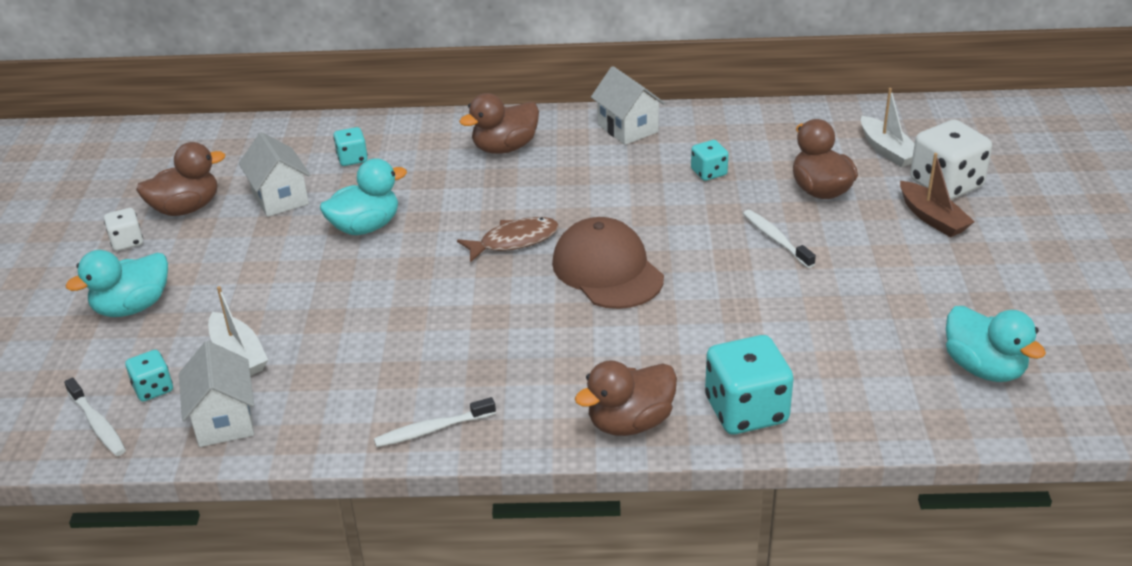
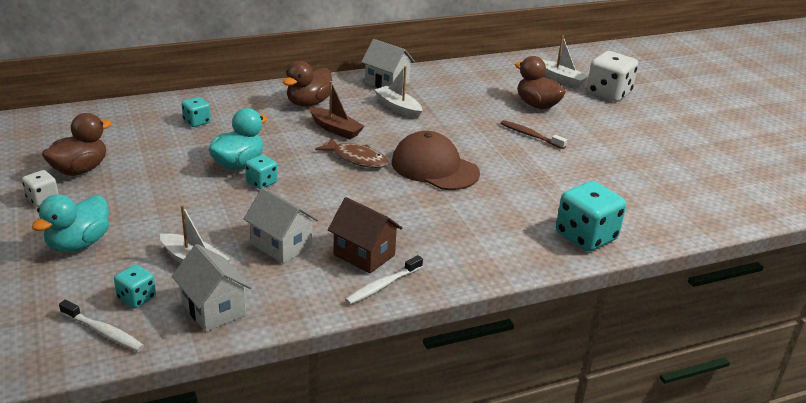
camera: 25 degrees left, 5 degrees down
white house [239,132,310,217] -> white house moved to [244,187,318,264]
brown fish [457,217,559,263] -> brown fish turned 75 degrees clockwise [315,138,388,168]
brown duck [575,360,677,436] -> none
turquoise dice [691,140,729,181] -> turquoise dice moved to [245,155,278,189]
white toothbrush [743,210,816,268] -> brown toothbrush [500,120,567,149]
brown boat [900,153,975,237] -> brown boat moved to [309,81,365,139]
turquoise duck [946,306,1046,382] -> none
none -> brown house [328,197,402,274]
none -> white boat [374,66,422,119]

